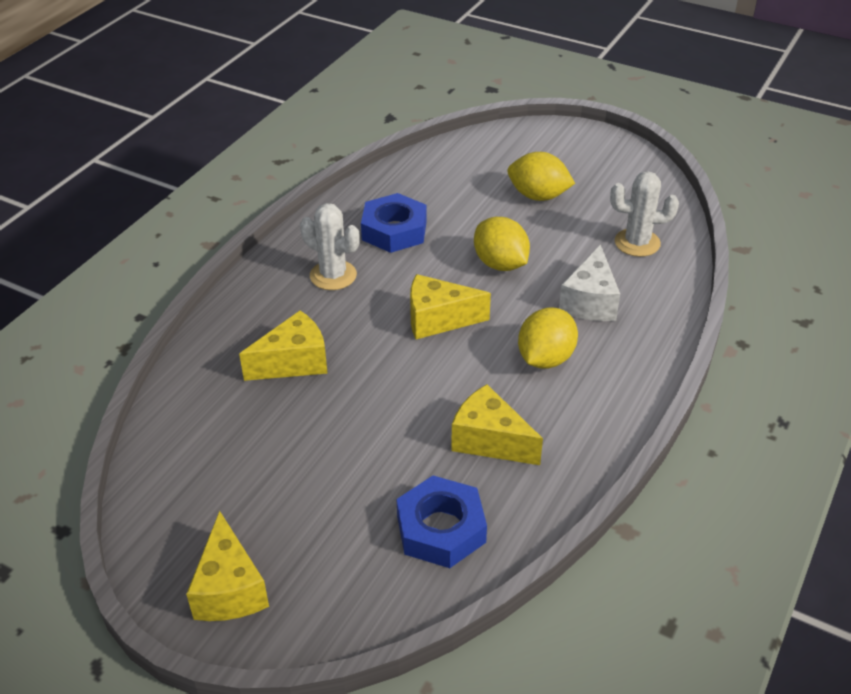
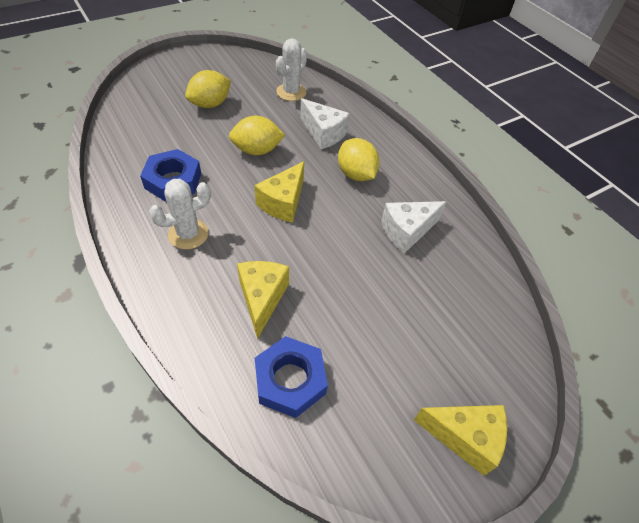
camera: 65 degrees left, 10 degrees up
blue nut [397,476,487,568] -> blue nut moved to [255,336,328,418]
yellow cheese [451,384,543,465] -> white cheese [381,201,446,253]

